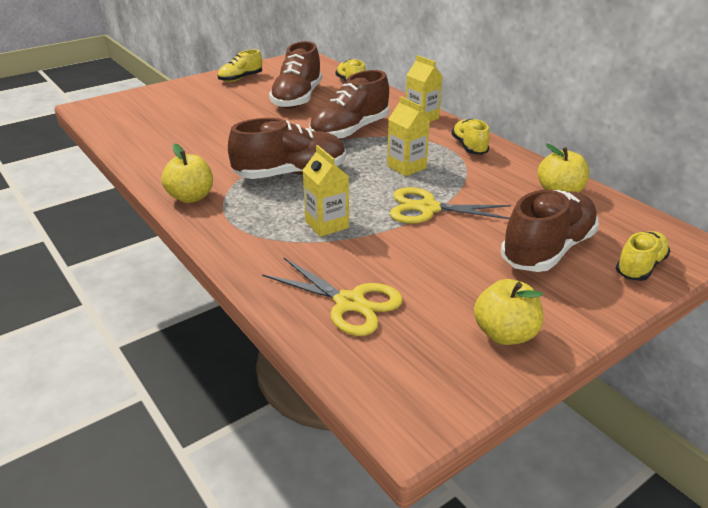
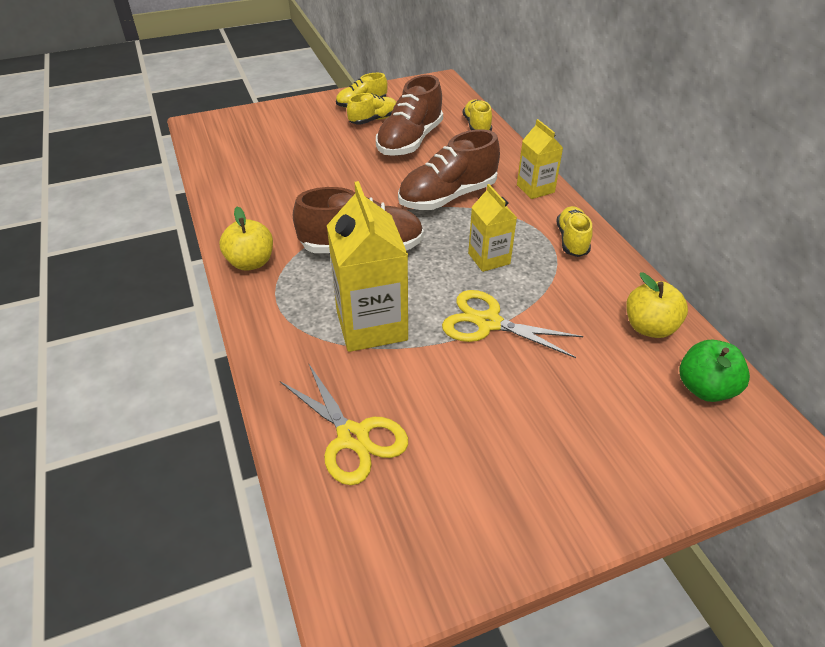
camera: 15 degrees right, 10 degrees up
yellow carton [303,145,349,237] -> yellow carton [327,181,408,352], size x1.72
yellow apple [474,279,543,345] -> none
brown shoe [501,190,599,272] -> none
yellow shoe [616,231,670,281] -> yellow shoe moved to [347,93,396,125]
none -> green apple [680,340,750,402]

